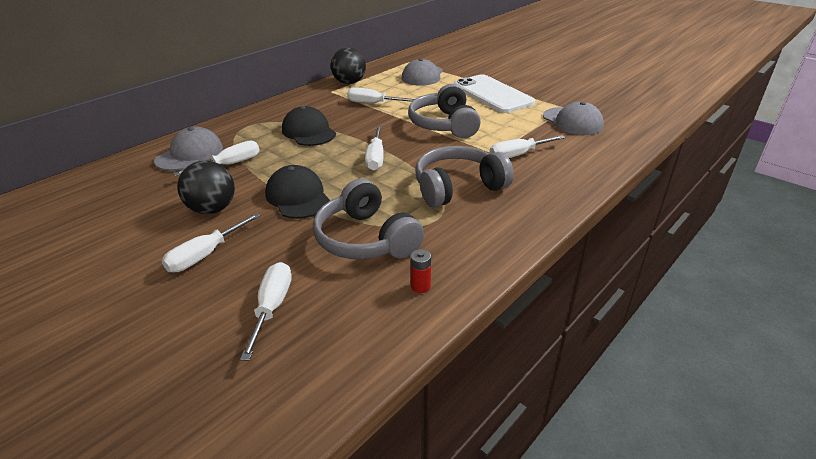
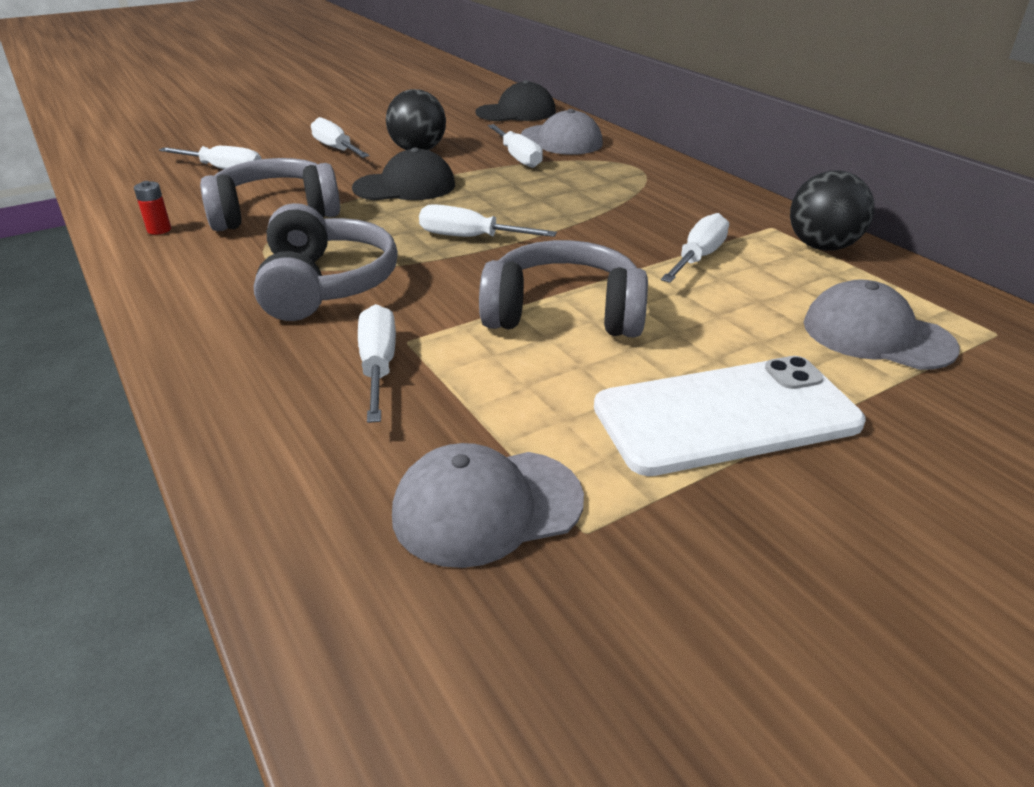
camera: 105 degrees right, 0 degrees up
black cap [282,106,336,146] -> black cap moved to [475,80,556,121]

